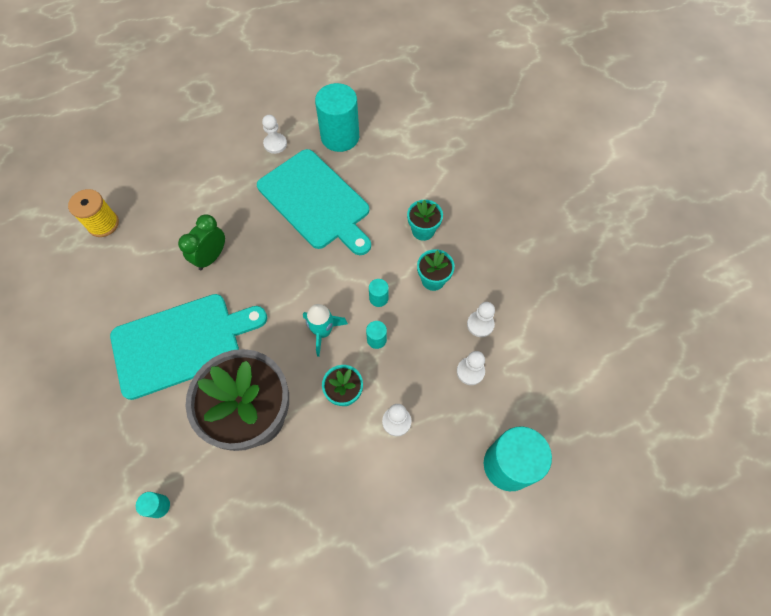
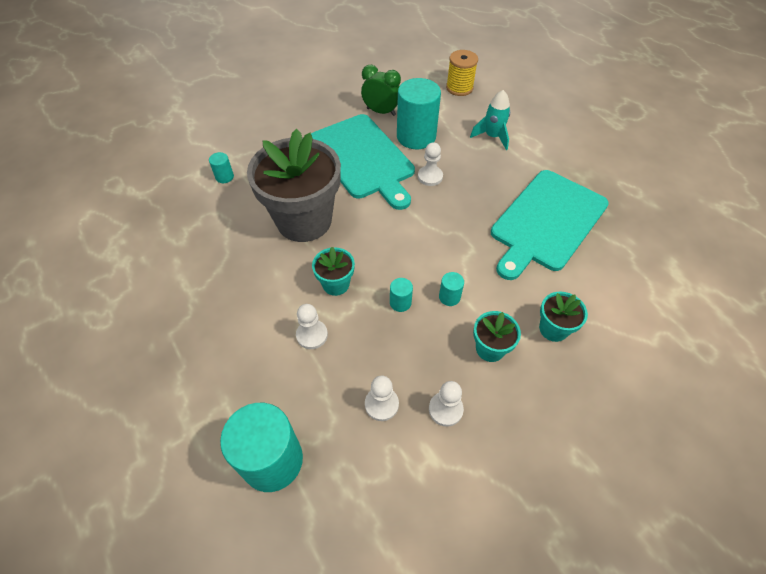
camera: 80 degrees right, 10 degrees down
green clock [178,214,225,270] -> green clock moved to [361,65,401,116]
white pawn [262,115,287,154] -> white pawn moved to [418,142,443,186]
turquoise rocket [303,304,348,357] -> turquoise rocket moved to [470,90,510,150]
turquoise cylinder [315,83,359,152] -> turquoise cylinder moved to [397,78,441,149]

